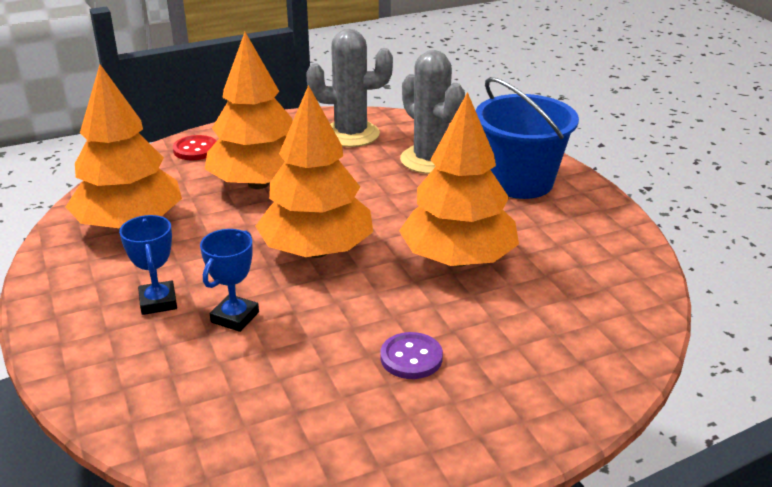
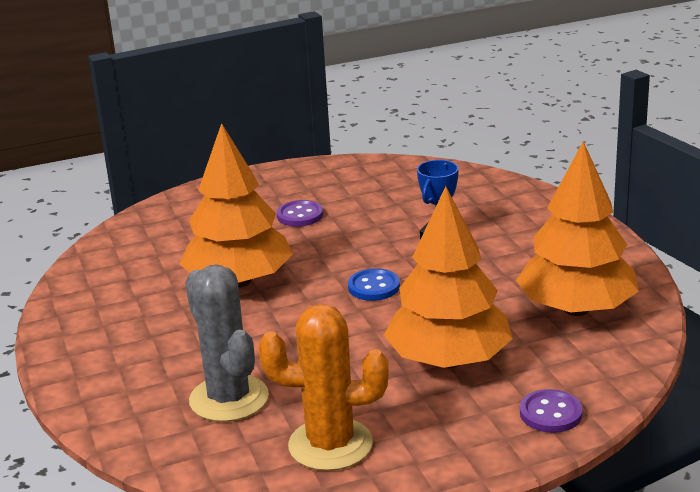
camera: 175 degrees left, 5 degrees down
blue trophy [119,215,177,315] -> none
red button [173,135,217,160] -> purple button [520,389,583,433]
orange tree [255,85,373,258] -> blue button [348,268,400,301]
grey cactus [306,29,393,147] -> orange cactus [258,304,389,471]
blue bucket [475,77,579,199] -> none

